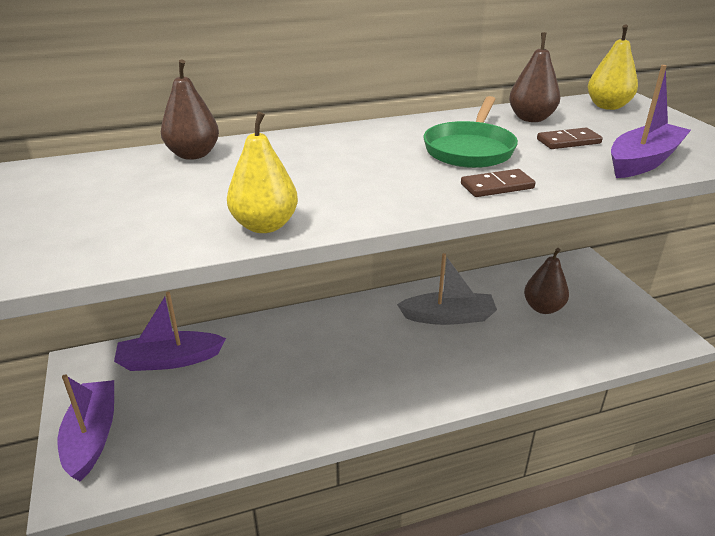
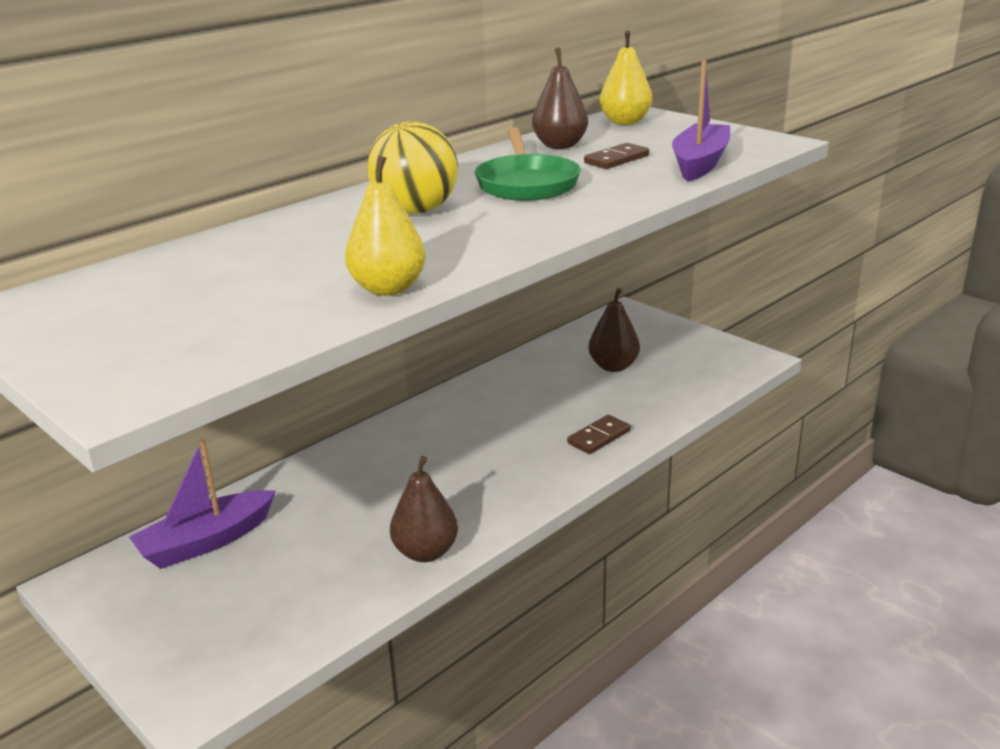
camera: 25 degrees left, 5 degrees down
purple boat [58,374,114,482] -> none
brown pear [161,60,219,160] -> brown pear moved to [390,456,458,562]
grey boat [397,253,497,325] -> none
brown domino [461,169,535,197] -> brown domino moved to [567,415,631,454]
none -> yellow ball [367,121,458,214]

